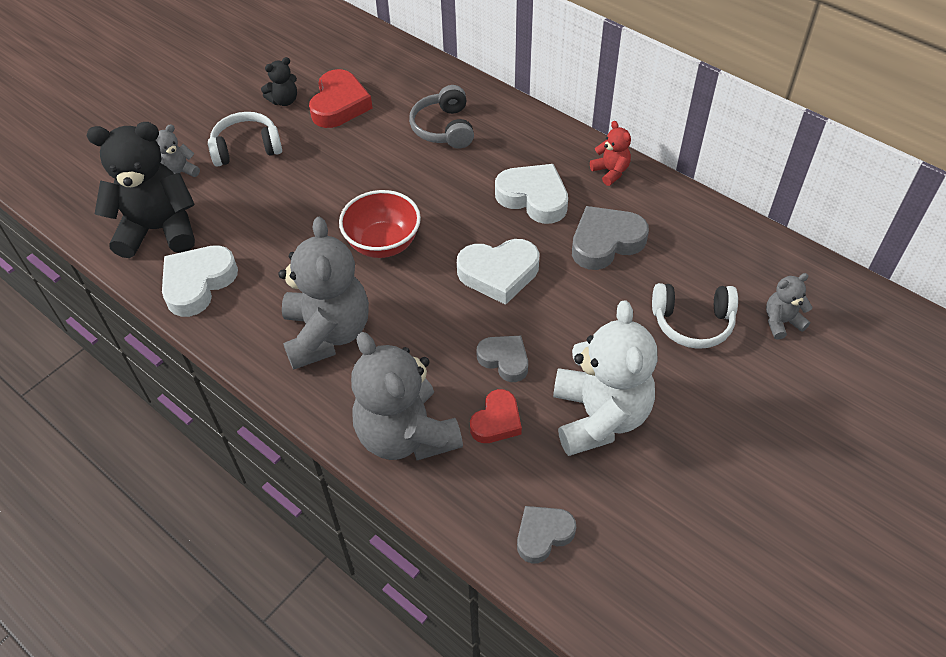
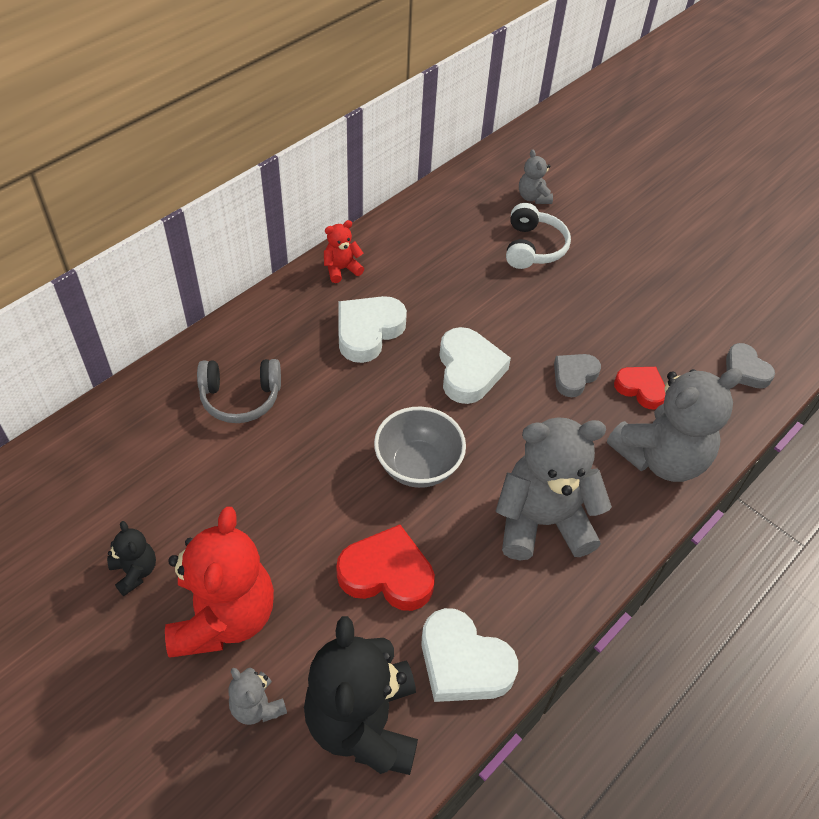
camera: 90 degrees left, 0 degrees up
white headphones [208,112,282,167] -> red teddy bear [165,506,274,658]
red heart [309,69,372,128] -> red heart moved to [336,524,435,611]
red bowl [339,190,421,258] -> grey bowl [374,407,466,488]
white teddy bear [553,300,658,456] -> none
grey heart [572,206,649,270] -> none

